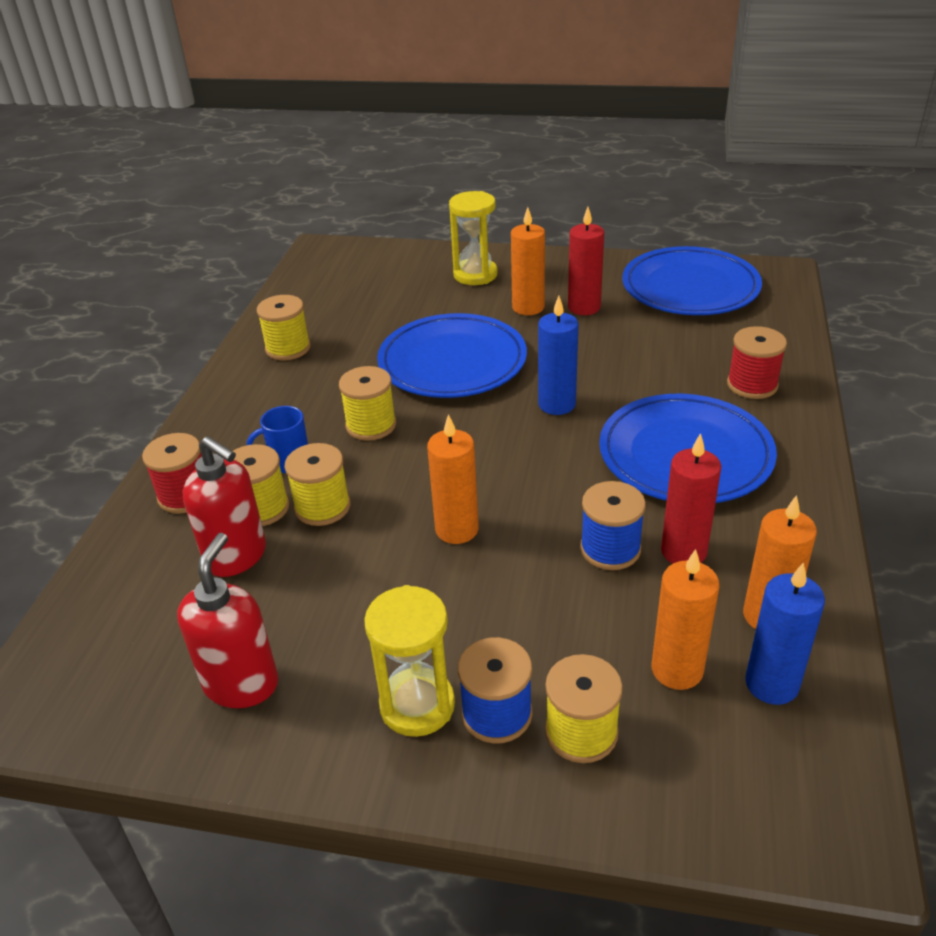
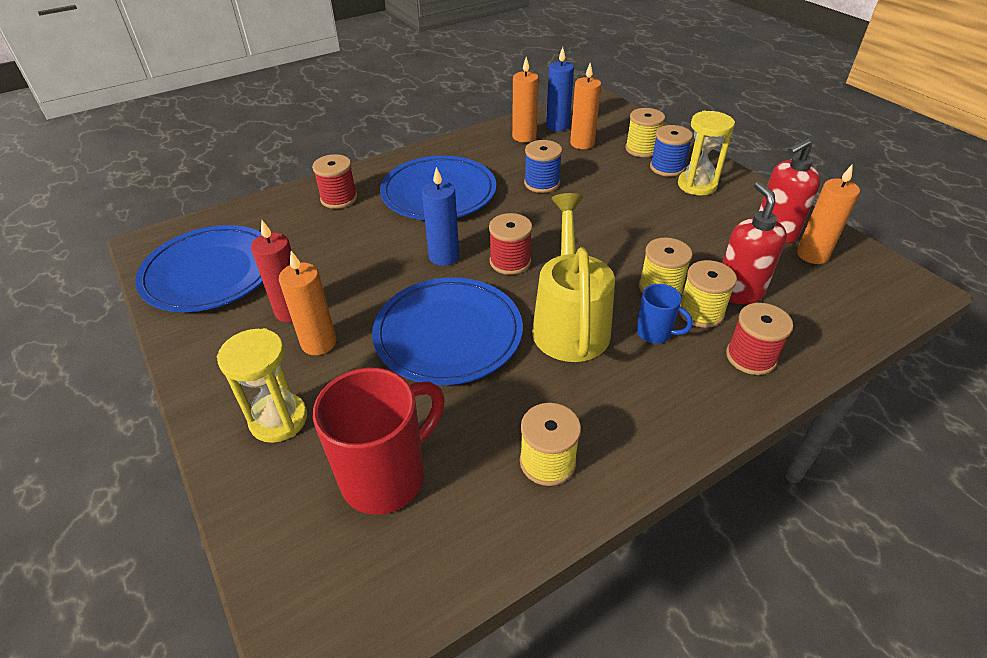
camera: 135 degrees left, 5 degrees up
yellow spool [339,366,396,441] -> yellow watering can [532,193,615,362]
orange candle [427,414,479,544] -> orange candle moved to [797,164,860,264]
red candle [661,433,721,564] -> none
none -> red mug [313,368,445,515]
none -> red spool [489,213,532,275]

